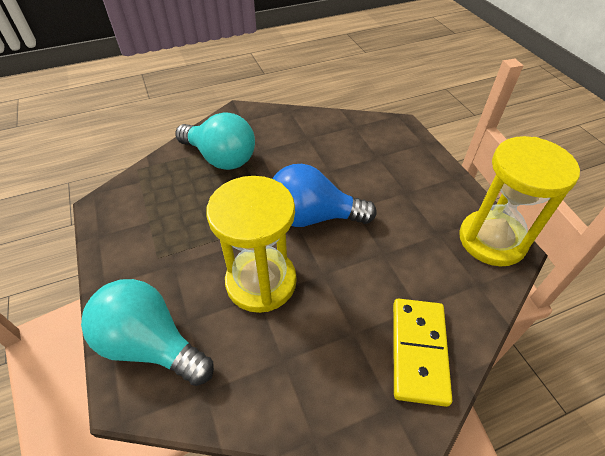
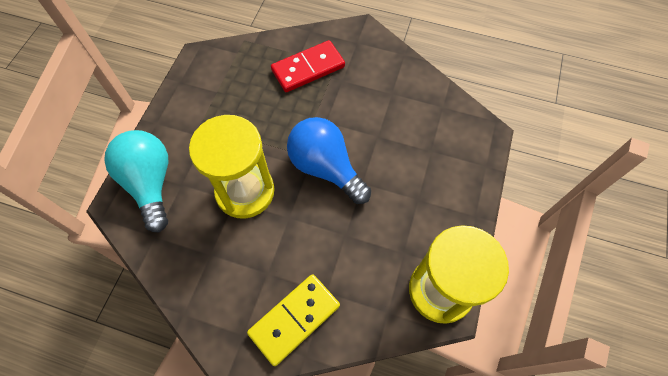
camera: 40 degrees right, 15 degrees up
turquoise light bulb [175,112,255,170] -> red domino [271,40,345,92]

